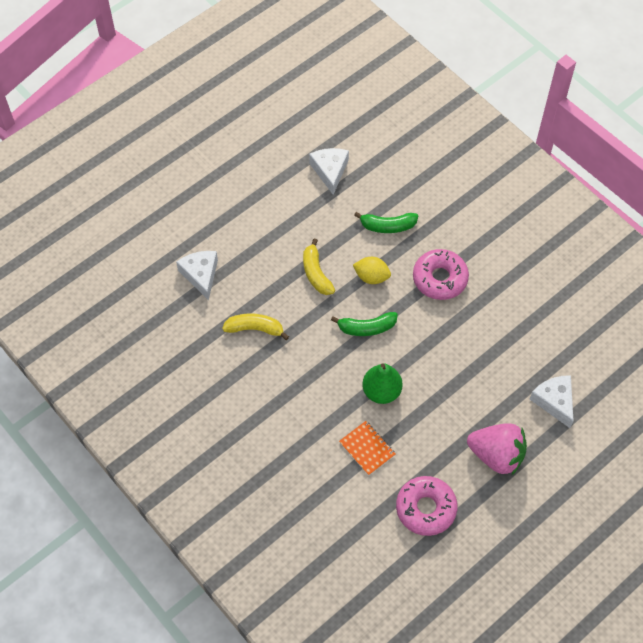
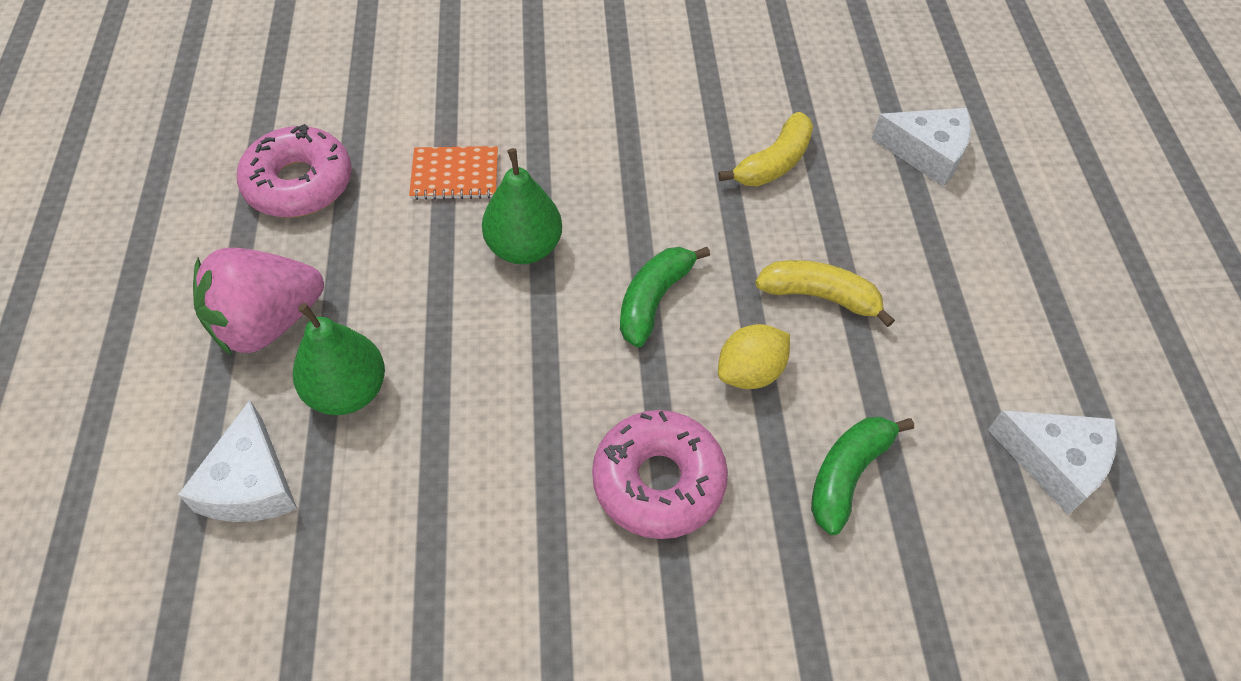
camera: 125 degrees right, 5 degrees down
white cheese [529,375,574,428] -> white cheese turned 75 degrees clockwise [178,400,297,522]
none -> green pear [293,303,385,415]

